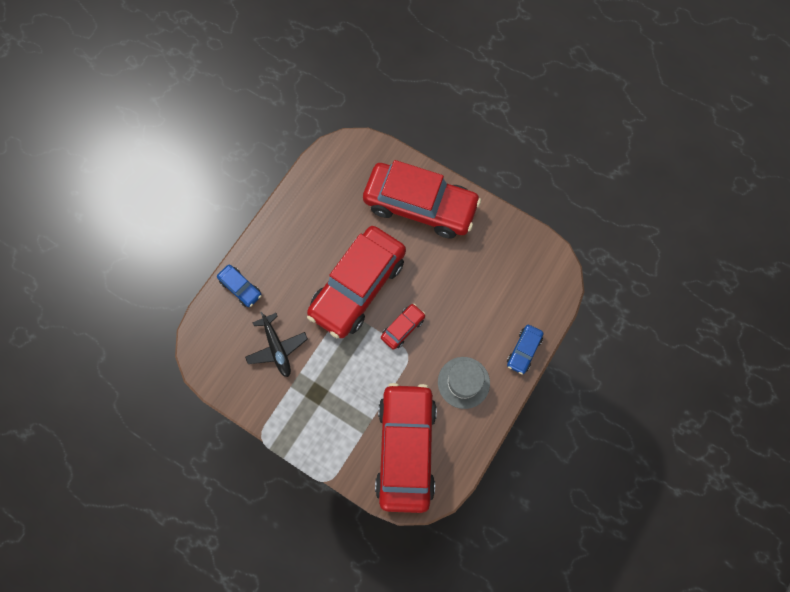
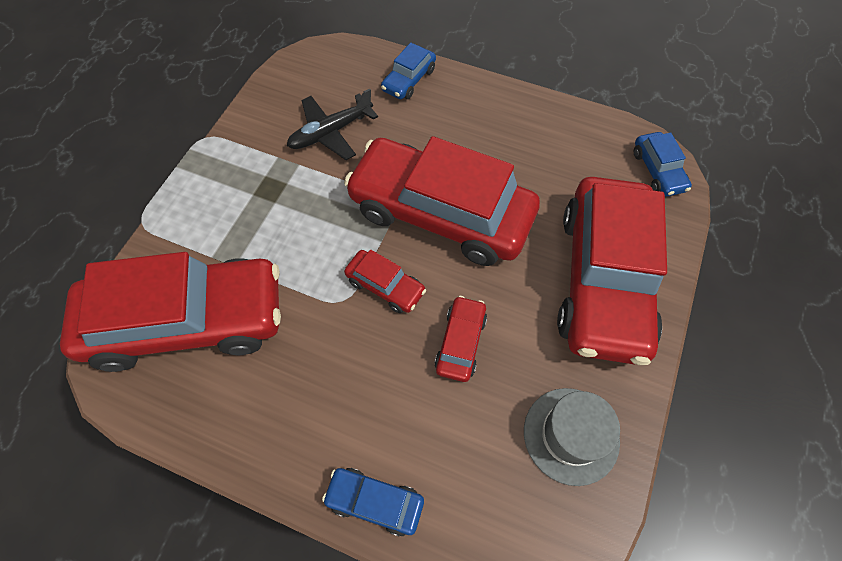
camera: 80 degrees right, 10 degrees down
grey hat [438,357,490,409] -> grey hat moved to [524,388,620,486]
none -> red car [434,296,487,382]
none -> blue car [634,132,692,197]

